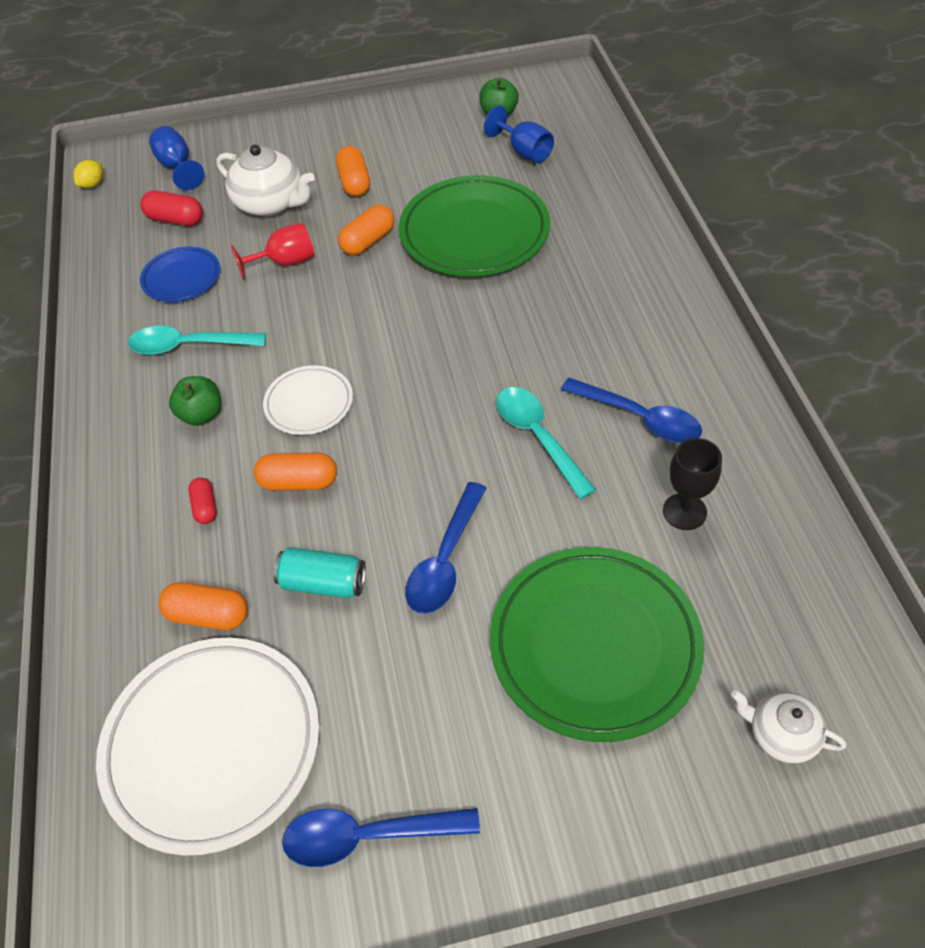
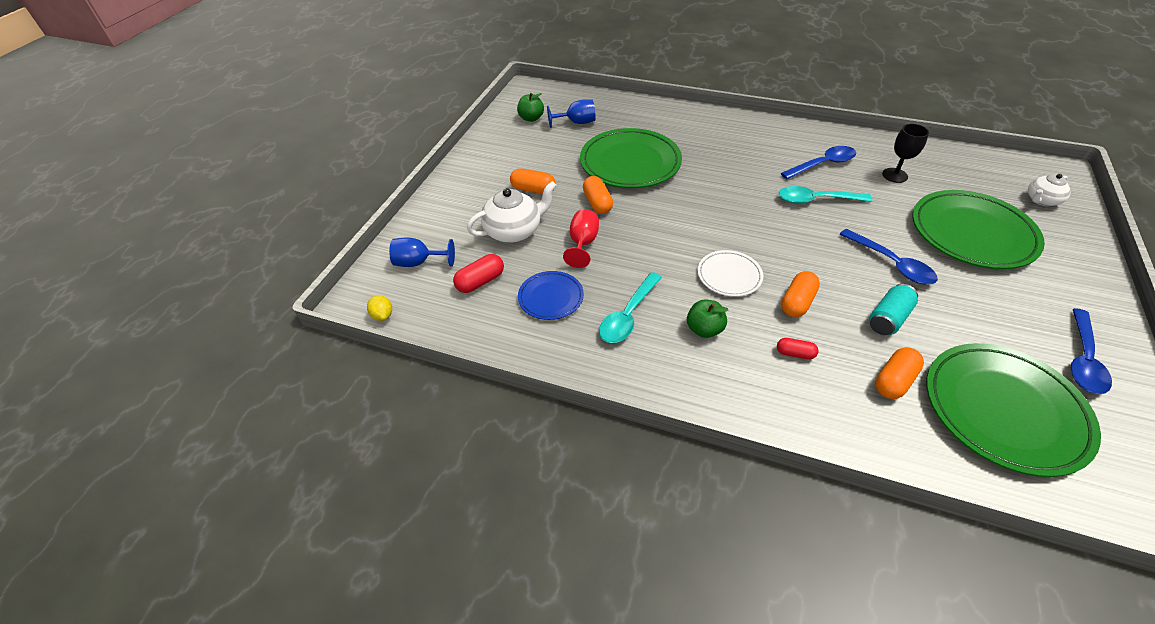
camera: 60 degrees left, 5 degrees down
white plate [96,637,320,856] -> green plate [926,343,1101,477]

